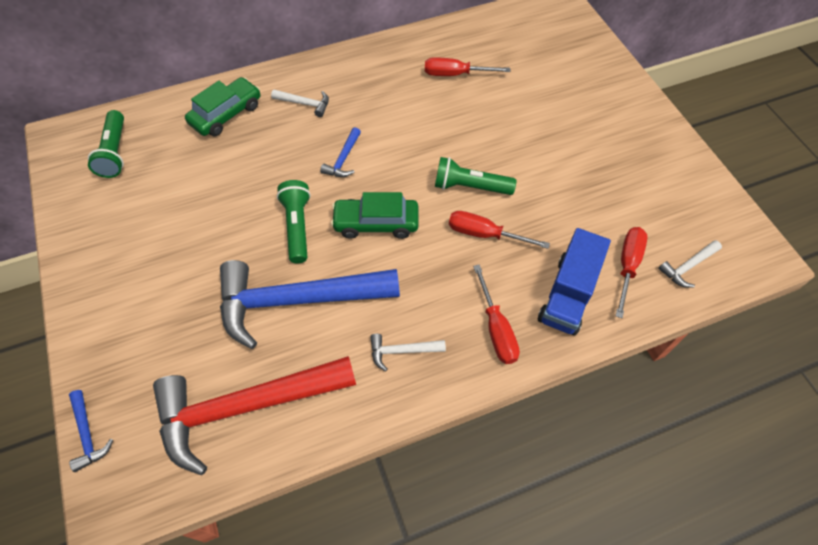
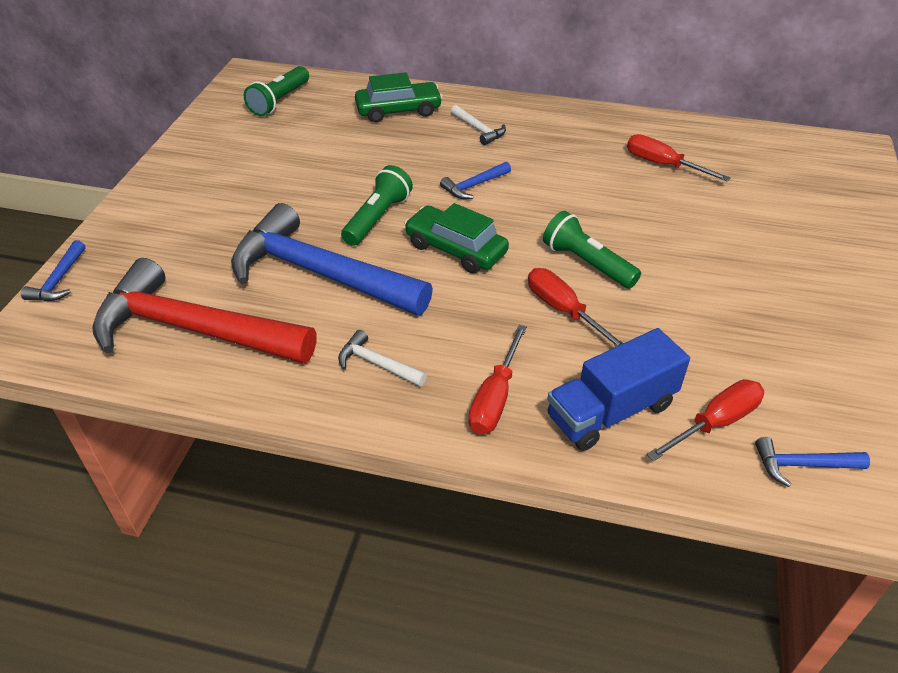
camera: 35 degrees right, 15 degrees down
white hammer [658,240,722,288] -> blue hammer [755,437,870,487]

